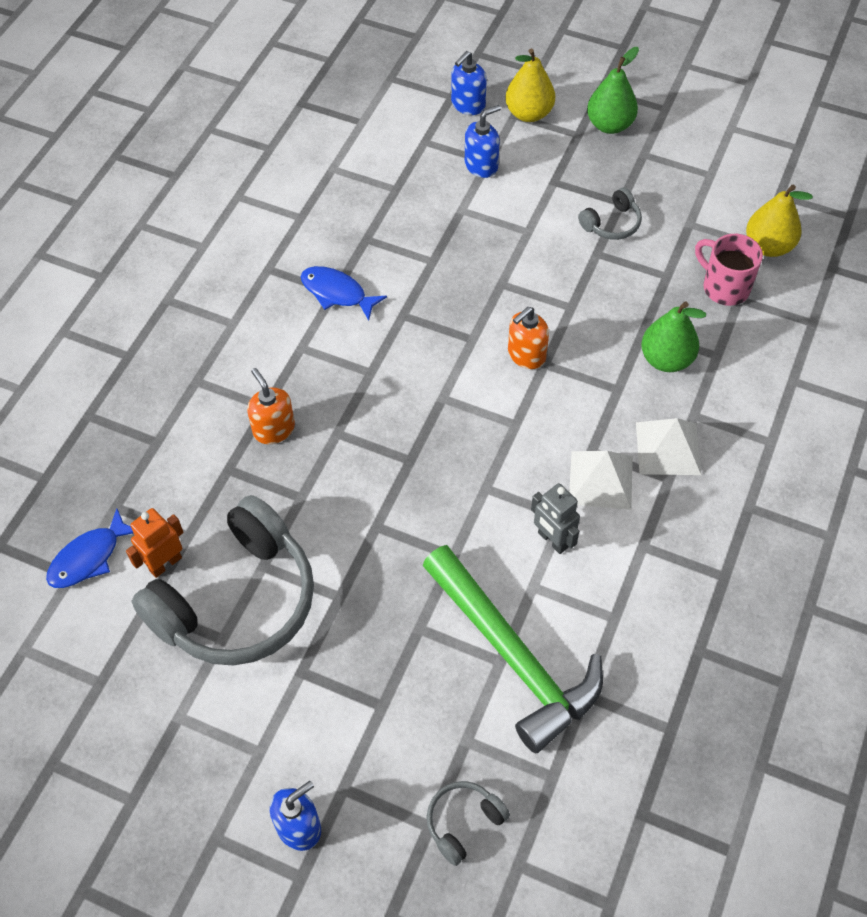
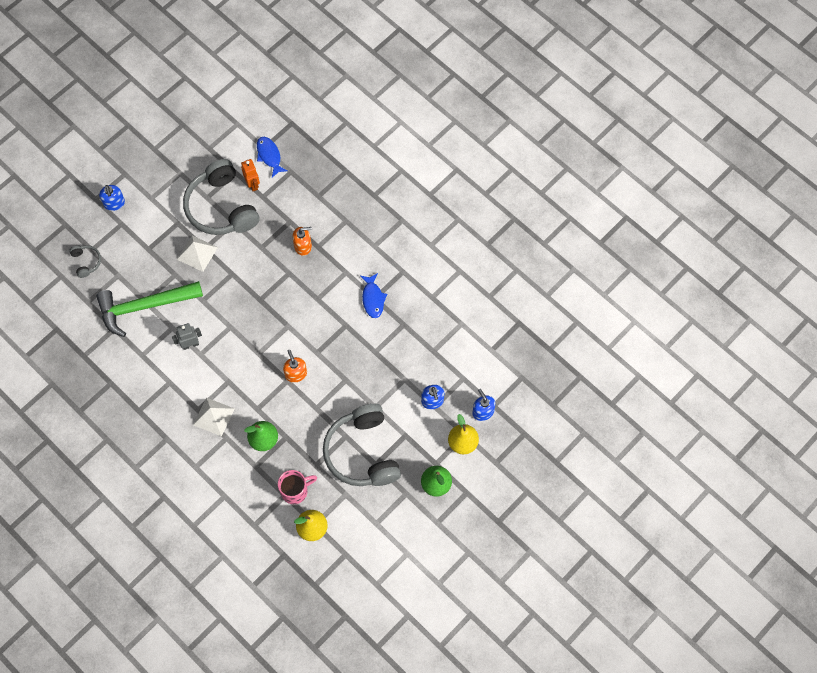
camera: 110 degrees right, 10 degrees up
blue fish [301,266,387,320] -> blue fish turned 120 degrees clockwise [360,273,387,318]
white pyramid [569,451,633,510] -> white pyramid moved to [177,235,218,272]
grey headphones [578,188,642,240] -> grey headphones [323,404,401,486], size x2.35

